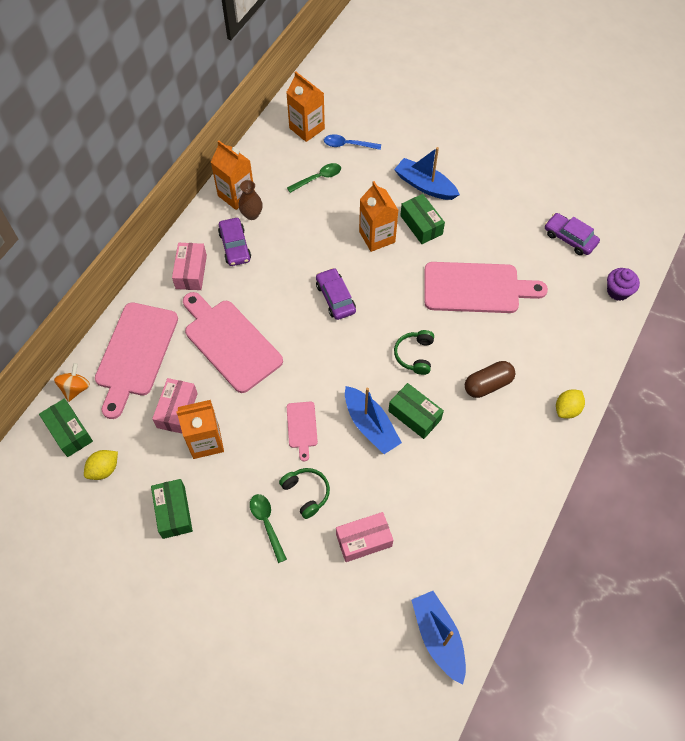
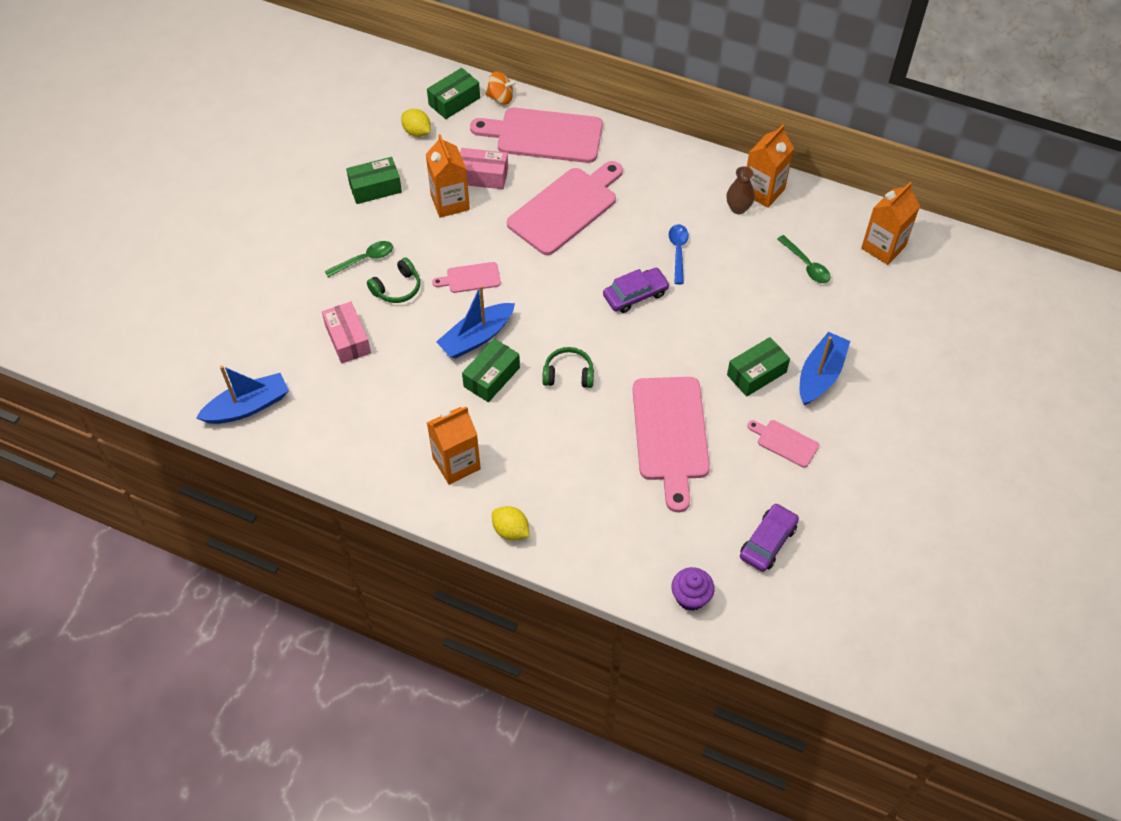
camera: 85 degrees right, 5 degrees down
pink box [172,243,207,290] -> none
purple car [218,218,251,266] -> none
blue spoon [324,134,381,150] -> blue spoon moved to [669,224,689,284]
orange carton [359,181,399,252] -> orange carton moved to [427,406,481,485]
brown capsule [465,361,515,398] -> none
none -> pink cutting board [747,420,819,467]

